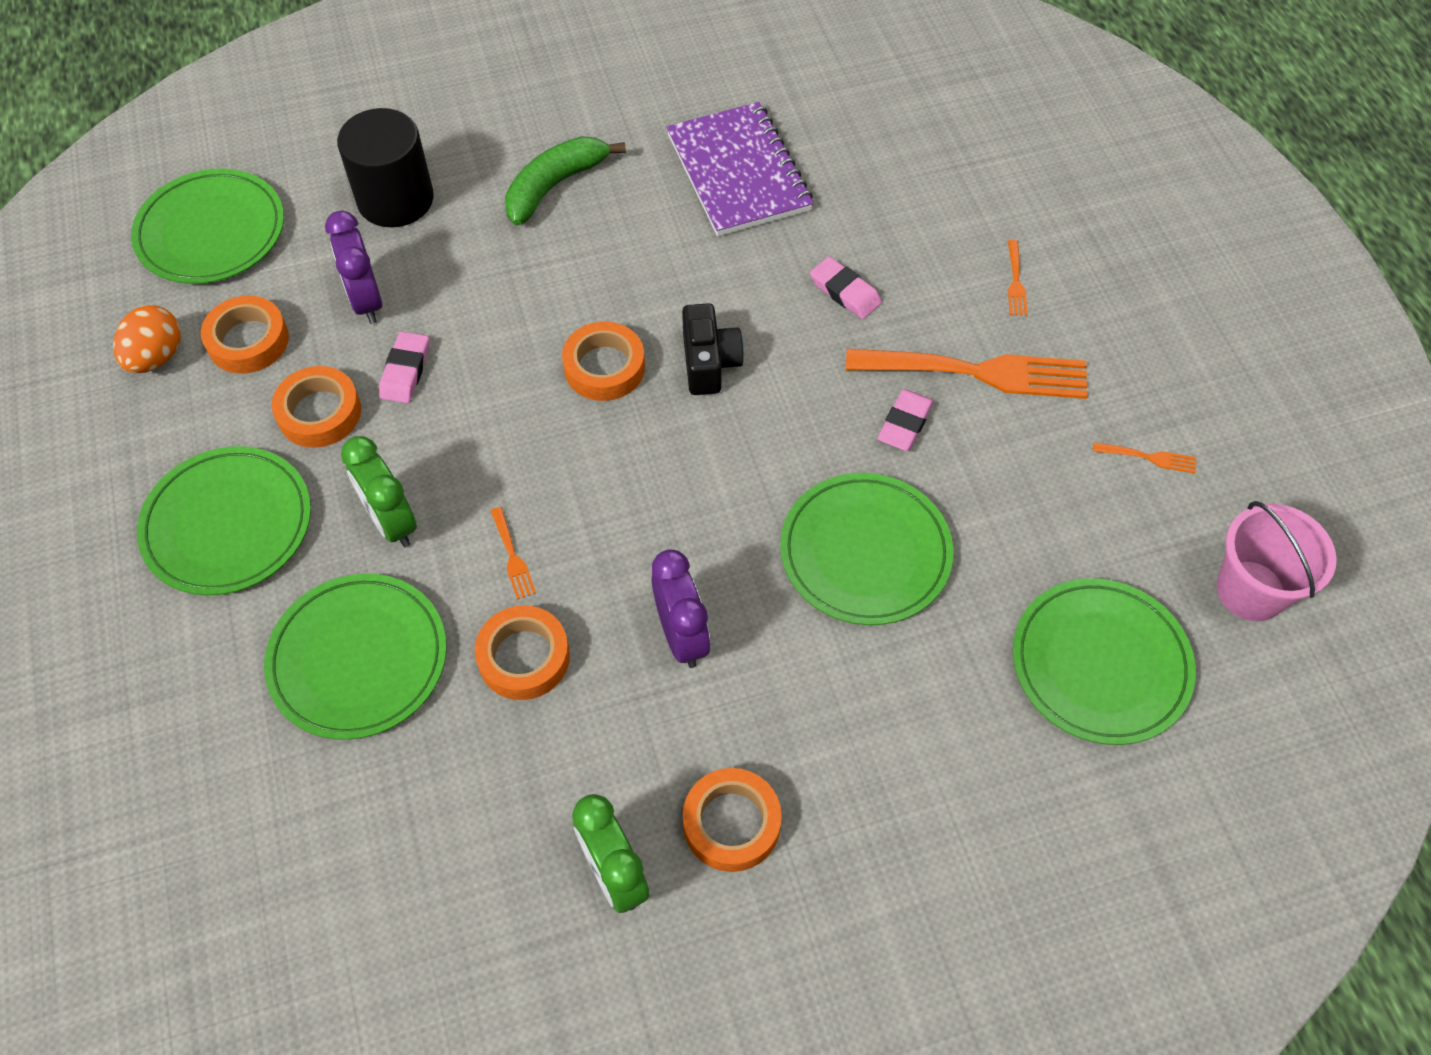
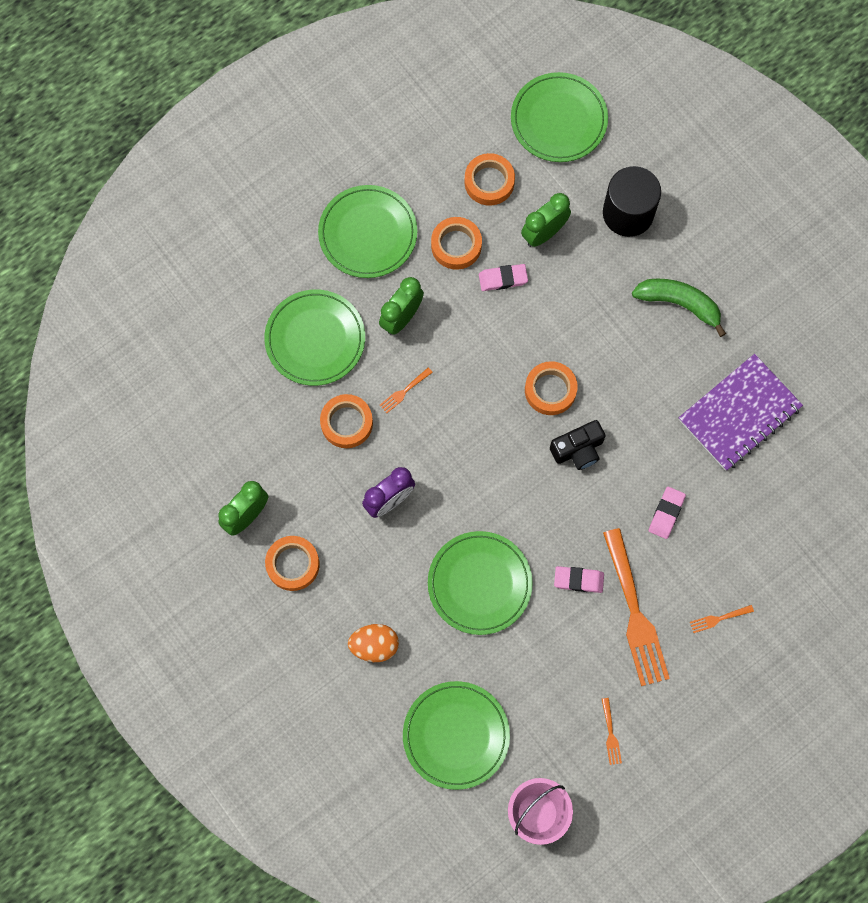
camera: 70 degrees right, 15 degrees up
orange egg [113,305,180,373] -> orange egg moved to [348,624,399,662]
purple clock [325,210,383,324] -> green clock [521,193,571,247]

